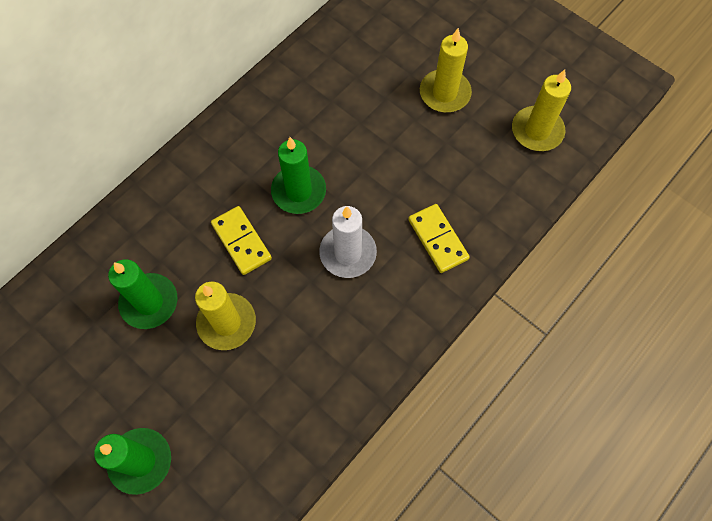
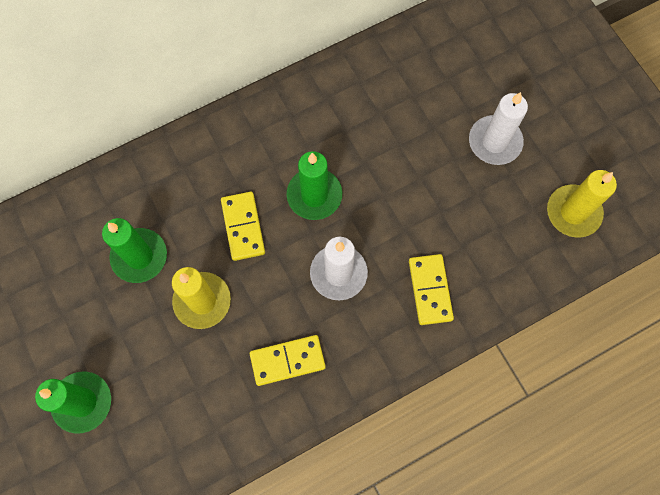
camera: 20 degrees right, 5 degrees up
yellow candle [420,28,472,112] -> white candle [469,92,528,165]
none -> yellow domino [250,335,326,386]

